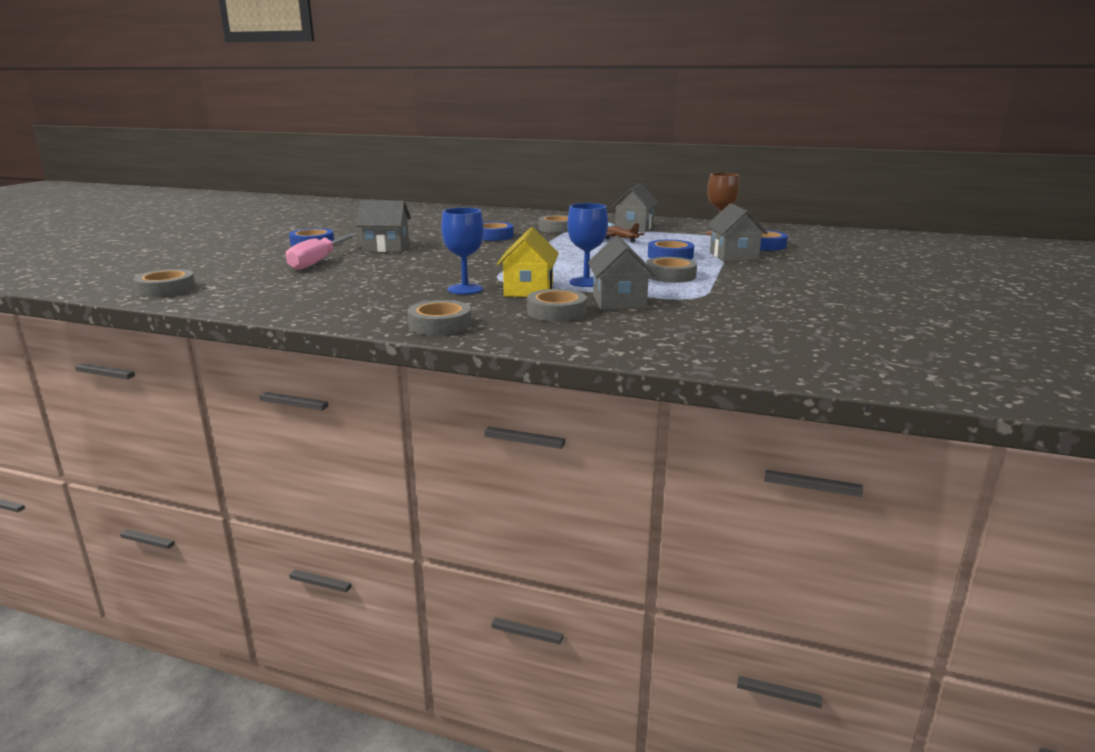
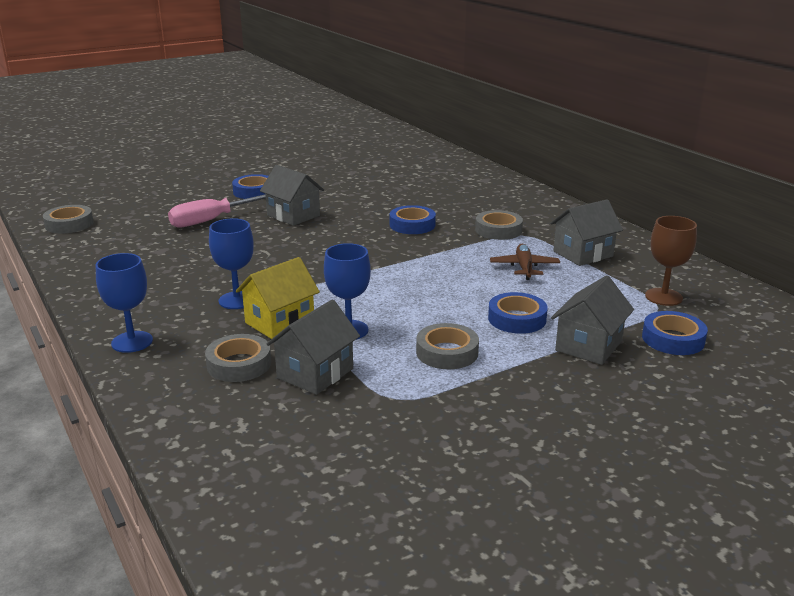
camera: 40 degrees right, 5 degrees up
grey tape [407,300,471,336] -> blue goblet [96,253,153,353]

